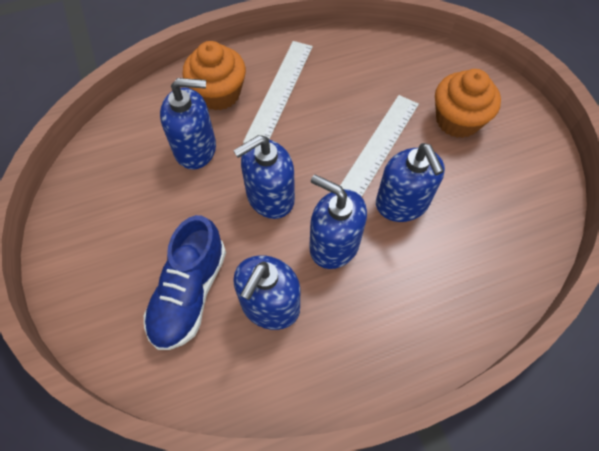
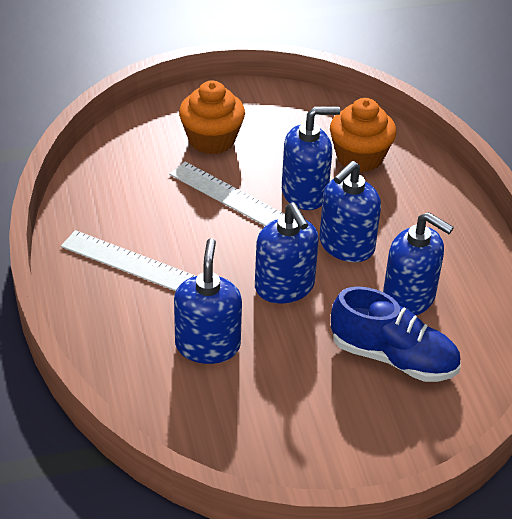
camera: 85 degrees left, 20 degrees down
orange cupcake [182,41,246,110] -> orange cupcake moved to [330,98,396,172]

